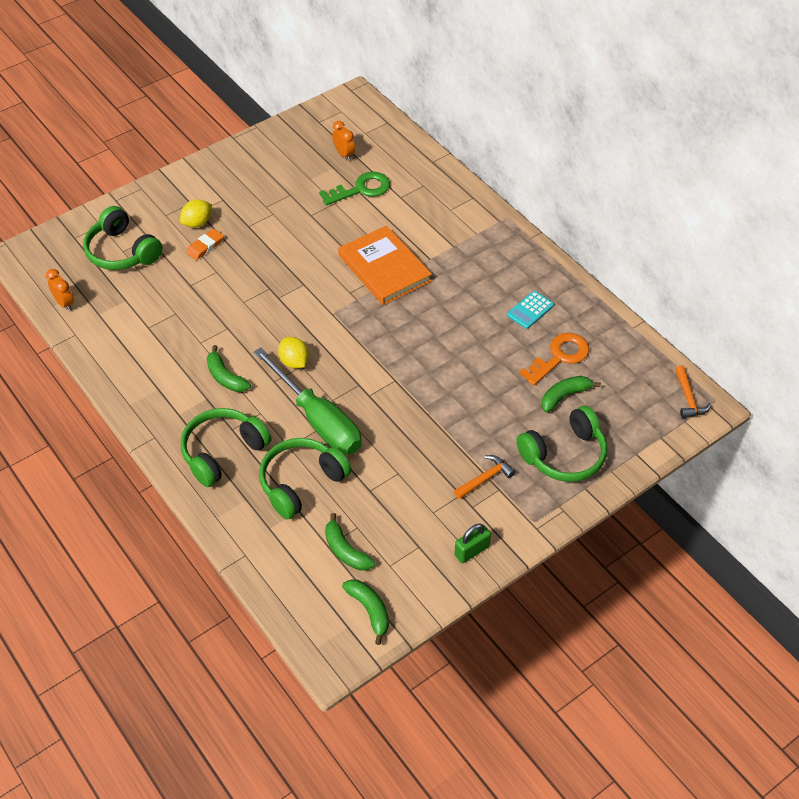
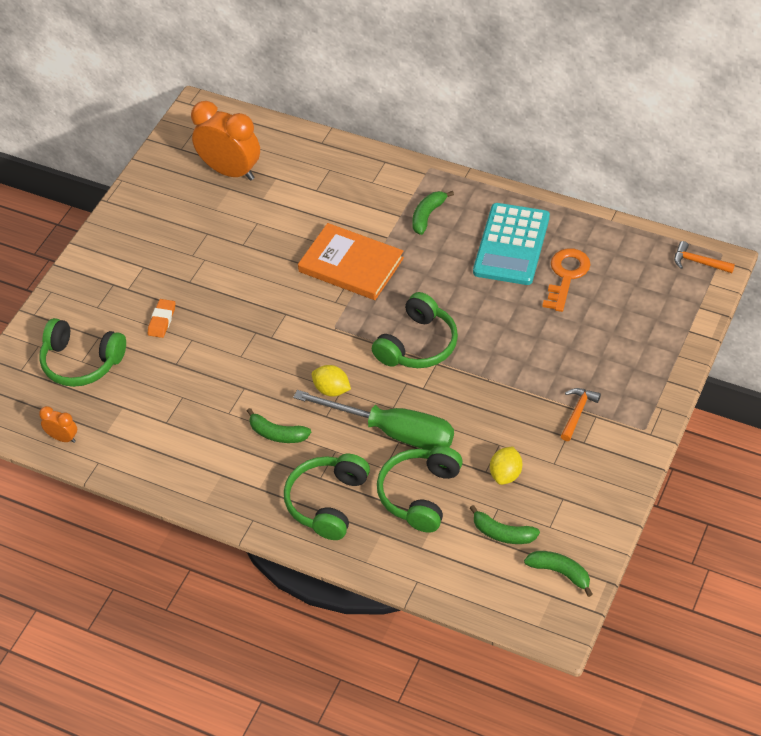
camera: 25 degrees left, 0 degrees up
yellow lemon [180,199,212,228] -> yellow lemon moved to [490,446,522,485]
green key [319,172,390,205] -> none
orange clock [332,121,355,161] -> orange clock [191,101,260,181], size x2.14
green padlock [455,523,491,563] -> none
turquoise calculator [507,291,554,329] -> turquoise calculator [473,203,550,285], size x2.13
green headphones [516,406,607,482] -> green headphones moved to [372,292,458,368]
green banana [542,376,601,412] -> green banana moved to [412,191,454,235]
orange hammer [675,366,712,418] -> orange hammer turned 150 degrees clockwise [674,241,735,273]

